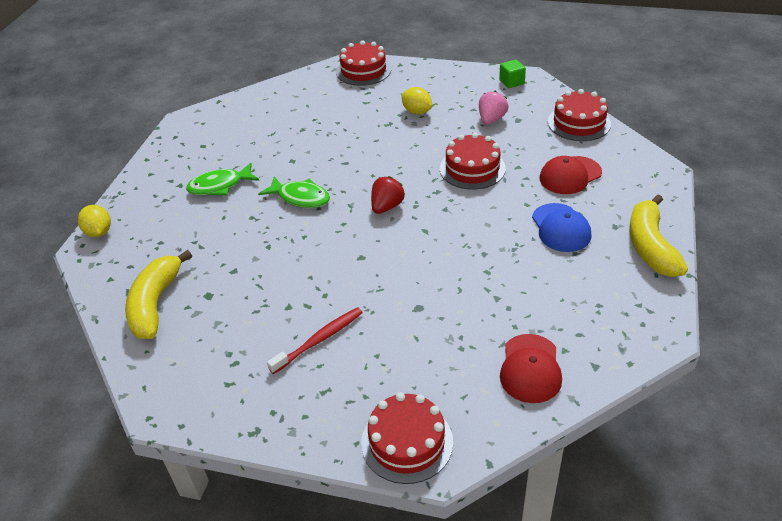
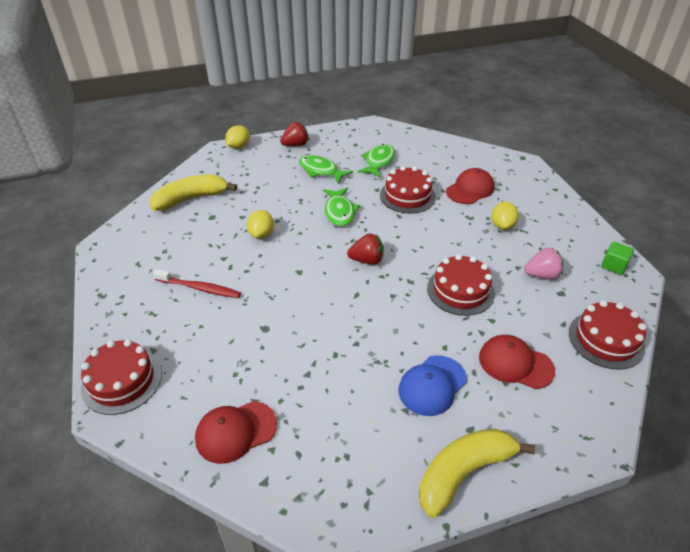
camera: 55 degrees right, 0 degrees up
red cake [336,40,391,86] -> red cake moved to [380,166,436,213]
none -> yellow lemon [247,210,274,239]
none -> red strawberry [280,122,309,146]
none -> green fish [358,144,395,178]
none -> red cap [446,168,494,204]

